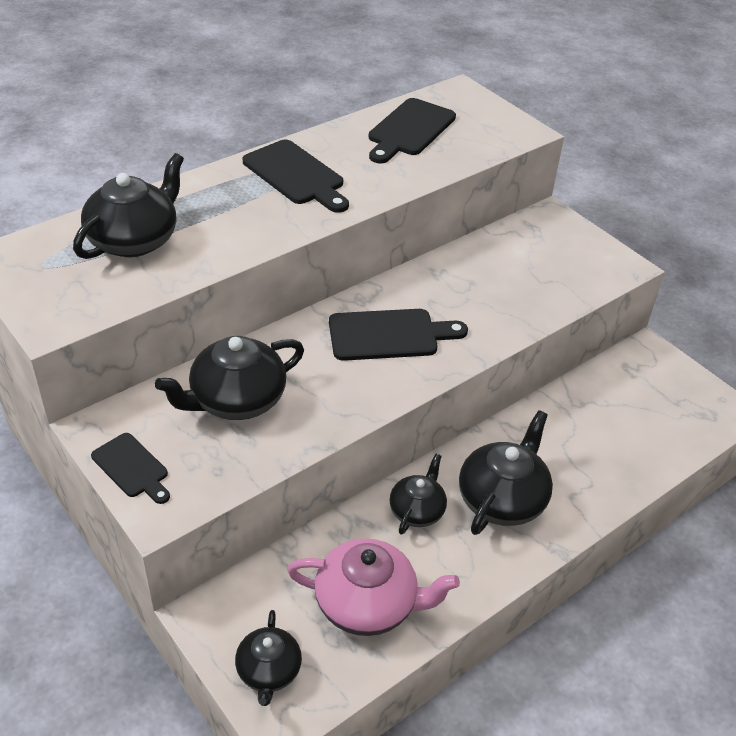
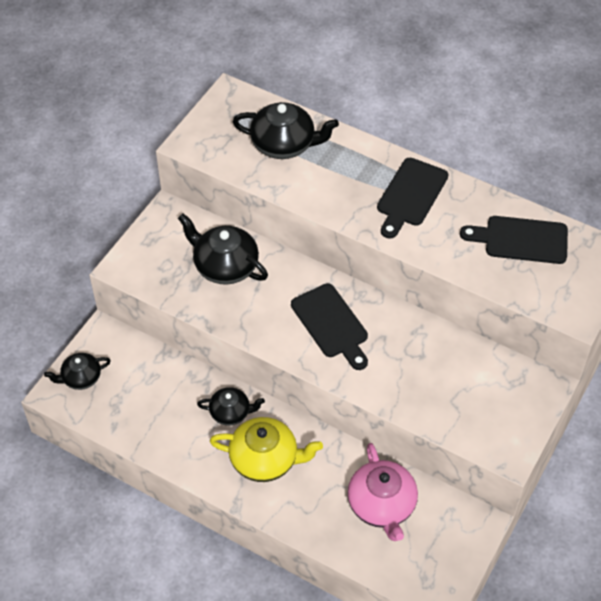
camera: 70 degrees right, 10 degrees up
black cutting board [91,433,170,504] -> none
pink teapot [287,538,460,636] -> pink teapot moved to [347,443,418,541]
black teapot [459,410,553,535] -> yellow teapot [210,417,323,482]

